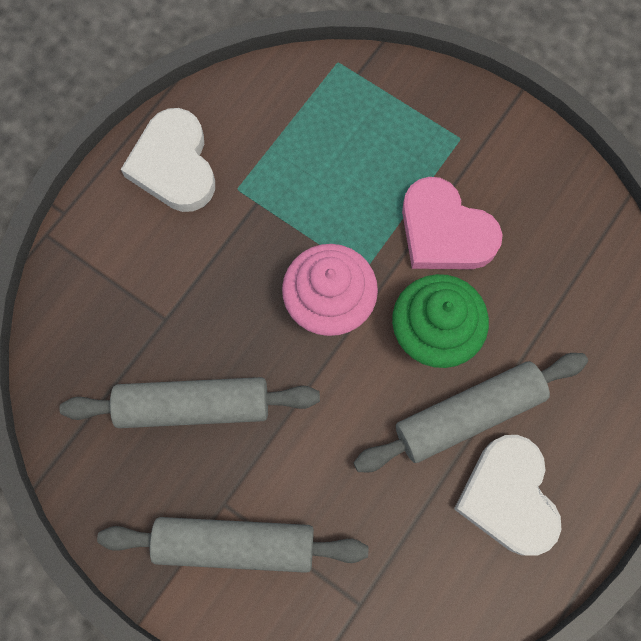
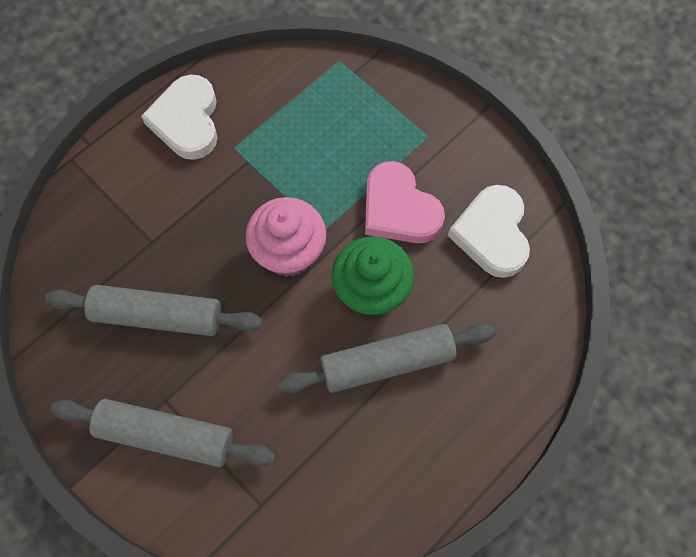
camera: 10 degrees right, 5 degrees down
white heart [454,435,562,556] -> white heart moved to [448,185,530,278]

